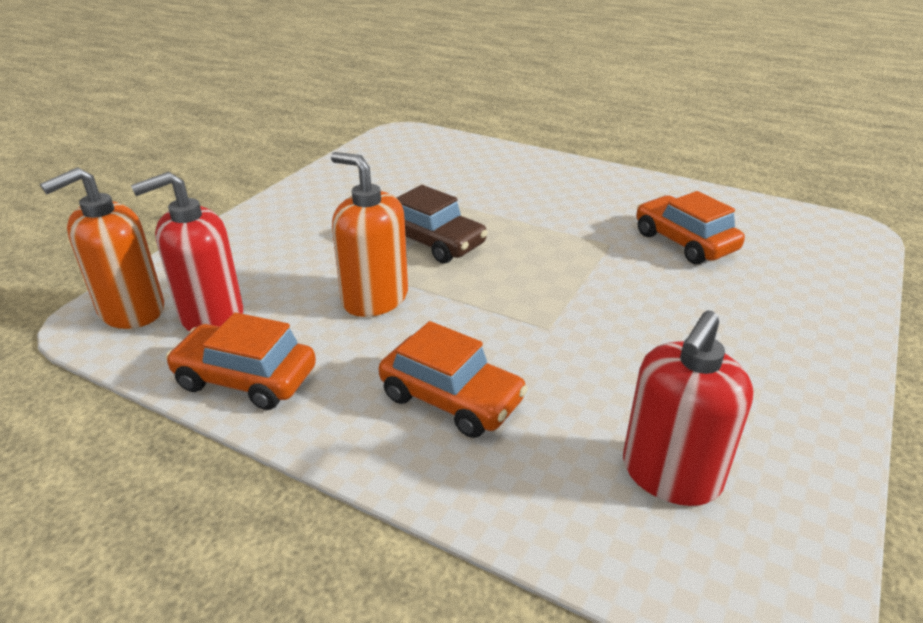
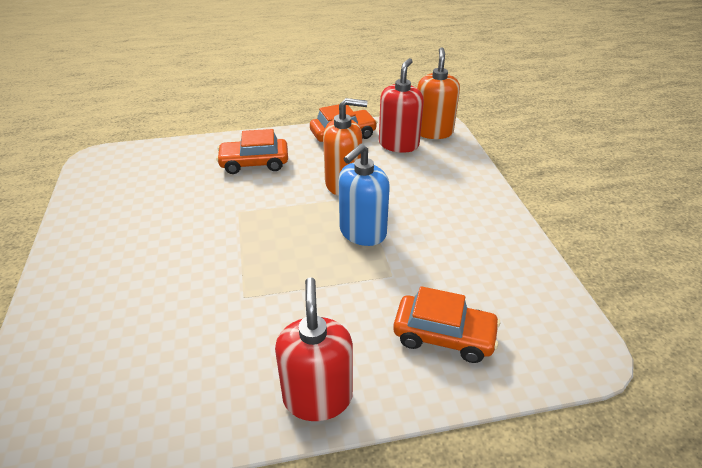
camera: 140 degrees right, 5 degrees up
brown car [397,185,488,264] -> blue soap dispenser [339,143,390,246]
red soap dispenser [623,311,753,506] -> red soap dispenser moved to [275,277,353,421]
orange car [636,191,745,264] -> orange car moved to [393,286,500,363]

